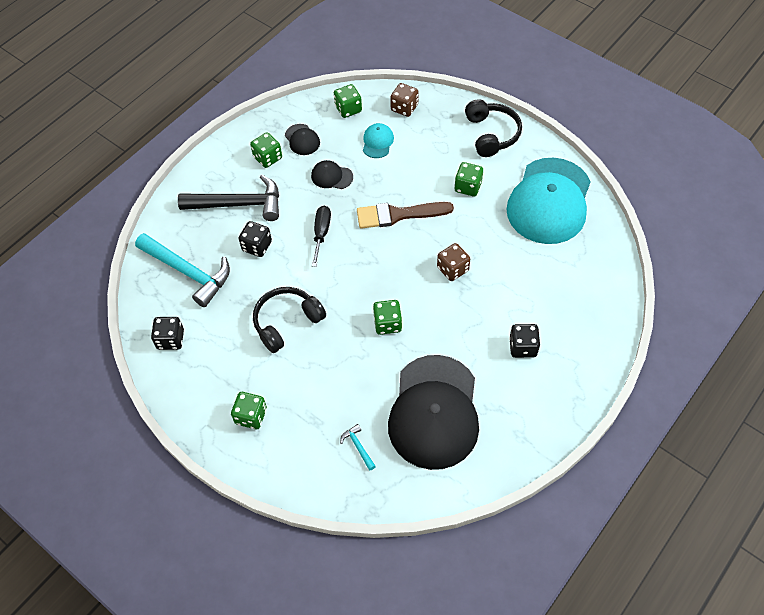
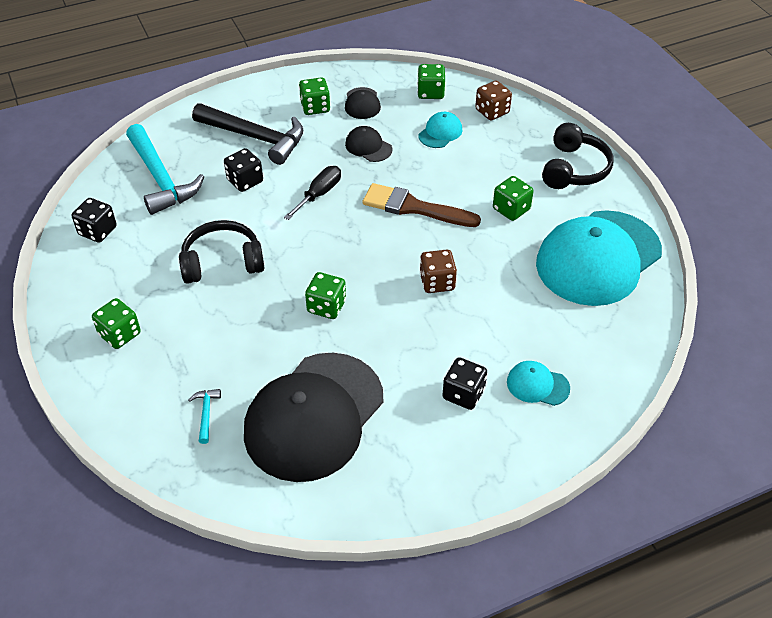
camera: 25 degrees right, 10 degrees down
none -> turquoise cap [507,361,570,406]

